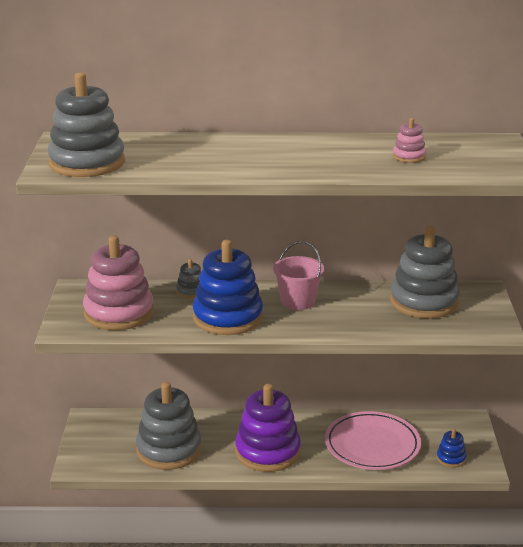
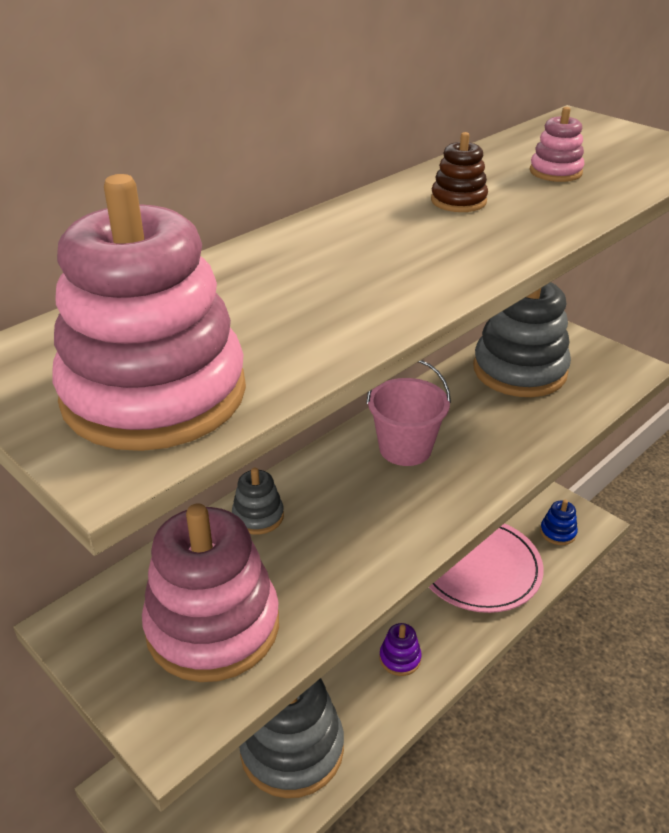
camera: 45 degrees left, 10 degrees up
grey stacking toy [48,72,125,177] -> pink stacking toy [52,174,246,451]
blue stacking toy [193,240,263,335] -> none
purple stacking toy [235,384,301,472] -> purple stacking toy [379,623,422,676], size x0.44
none -> brown stacking toy [431,132,488,212]

